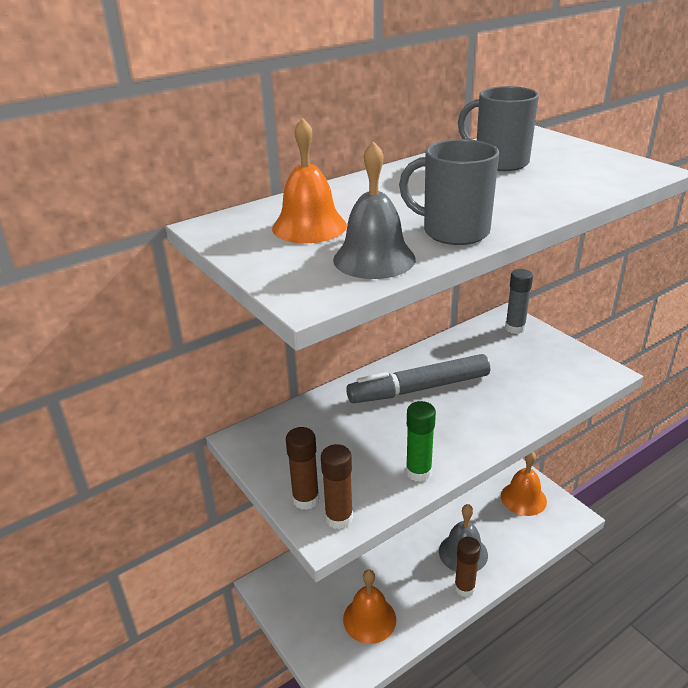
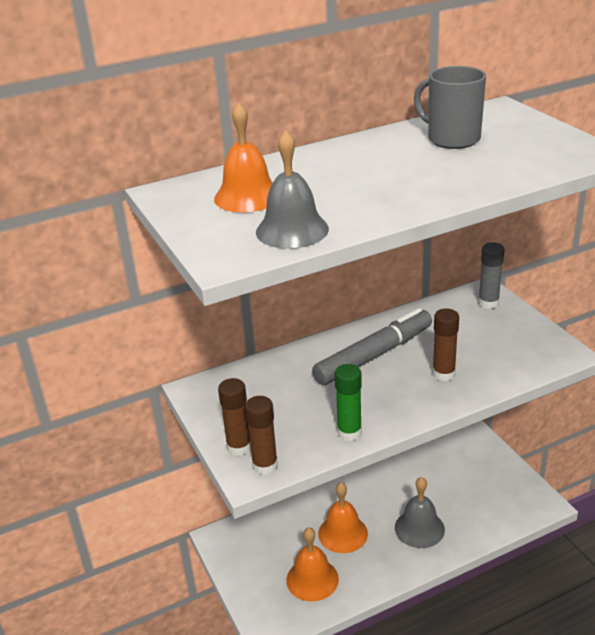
camera: 10 degrees right, 0 degrees up
grey marker [346,354,490,403] -> grey marker turned 150 degrees clockwise [312,308,432,385]
grey mug [399,139,499,245] -> none
brown glue stick [454,537,481,597] -> brown glue stick moved to [432,309,459,381]
orange bell [501,452,547,516] -> orange bell moved to [318,482,368,553]

